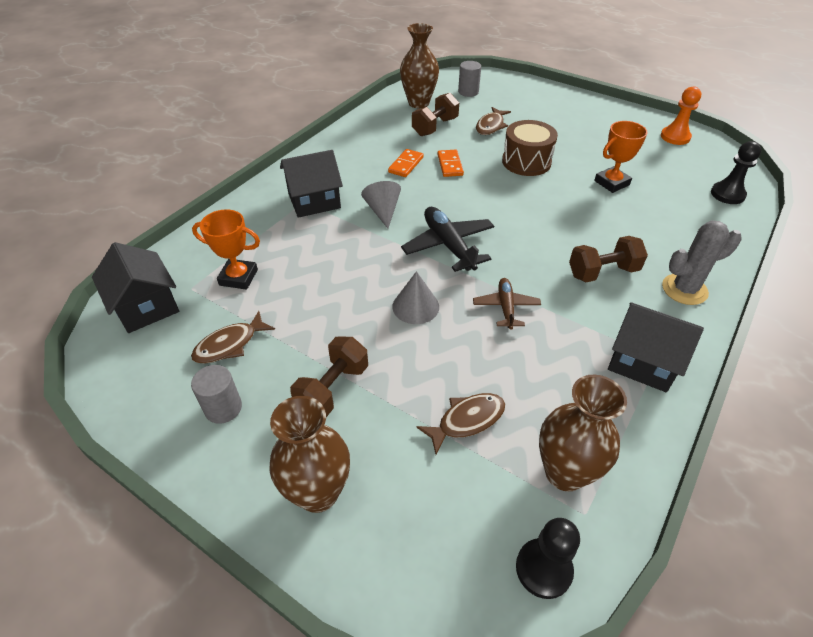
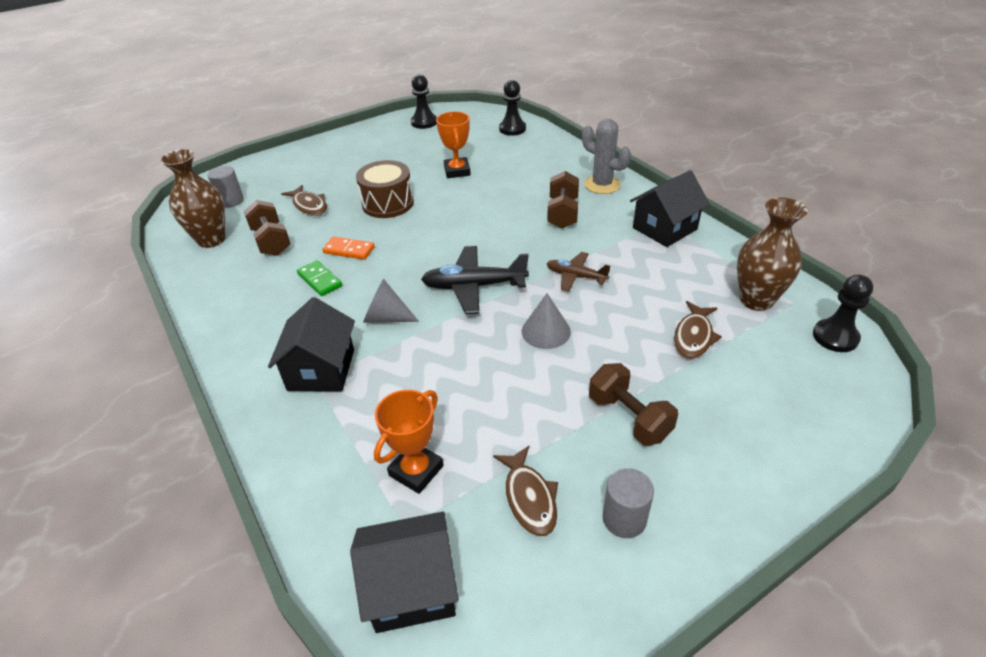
camera: 65 degrees left, 5 degrees down
brown vase [269,396,350,513] -> none
orange domino [388,149,424,177] -> green domino [297,260,342,296]
brown fish [416,393,505,455] -> brown fish turned 150 degrees counterclockwise [674,301,722,359]
orange pawn [661,86,701,145] -> black pawn [411,74,437,129]
grey cactus [662,220,742,305] -> grey cactus turned 60 degrees counterclockwise [582,119,631,194]

